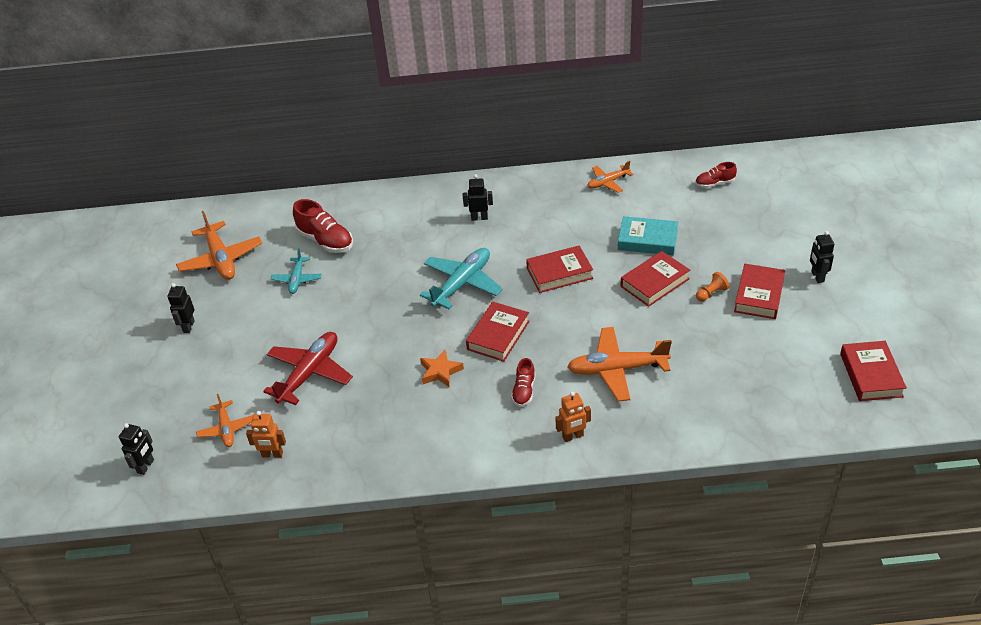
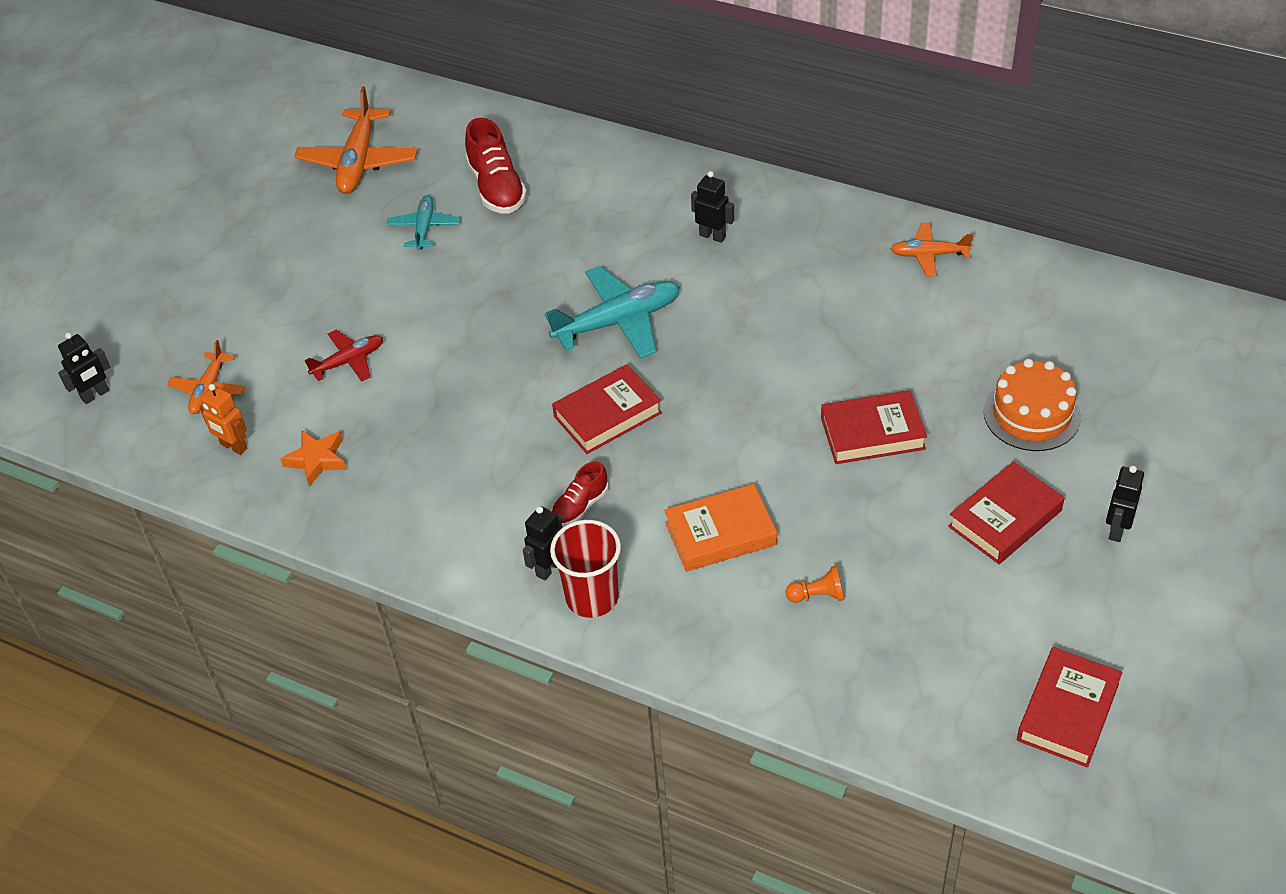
camera: 30 degrees right, 5 degrees up
black robot [167,283,195,333] -> black robot moved to [523,506,563,581]
red plane [263,332,353,405] -> red plane [305,330,383,382], size x0.58
turquoise plane [271,248,322,294] -> turquoise plane turned 150 degrees clockwise [387,195,461,250]
orange star [420,350,464,388] -> orange star moved to [280,430,347,487]
red book [526,245,593,293] -> none
orange robot [555,392,591,442] -> red cup [550,520,621,618]
orange plane [567,327,672,401] -> orange book [664,484,777,572]
turquoise book [618,216,678,255] -> none
red shoe [695,162,737,188] -> none
orange pawn [696,272,729,301] -> orange pawn moved to [785,566,844,603]
none -> orange cake [984,359,1081,451]

